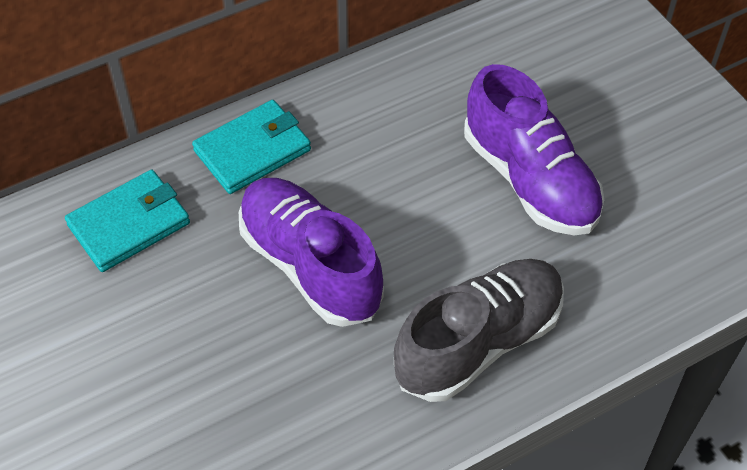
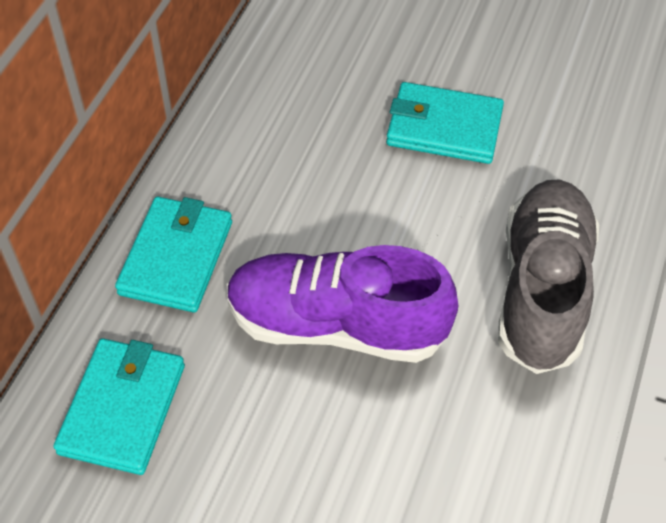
camera: 40 degrees left, 0 degrees up
purple shoe [464,64,604,235] -> turquoise wallet [386,82,504,164]

